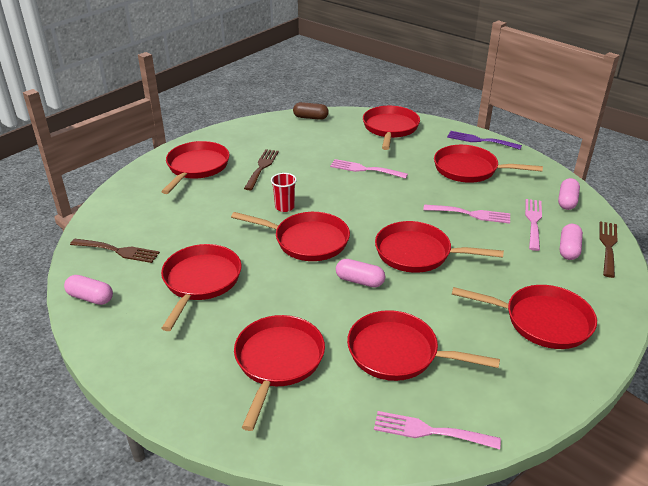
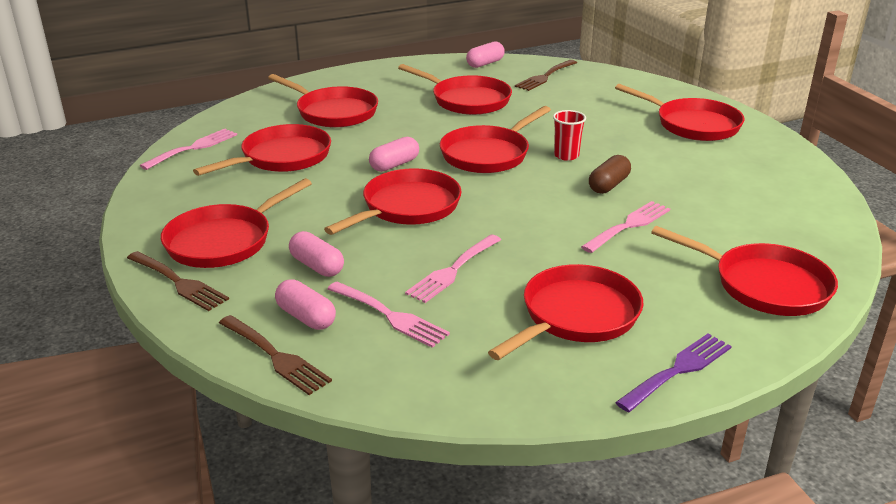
camera: 115 degrees right, 5 degrees down
brown fork [244,149,279,190] -> brown fork moved to [127,251,229,311]
brown capsule [293,102,329,120] -> brown capsule moved to [589,155,631,194]
pink capsule [558,178,580,210] -> pink capsule moved to [289,231,344,277]

